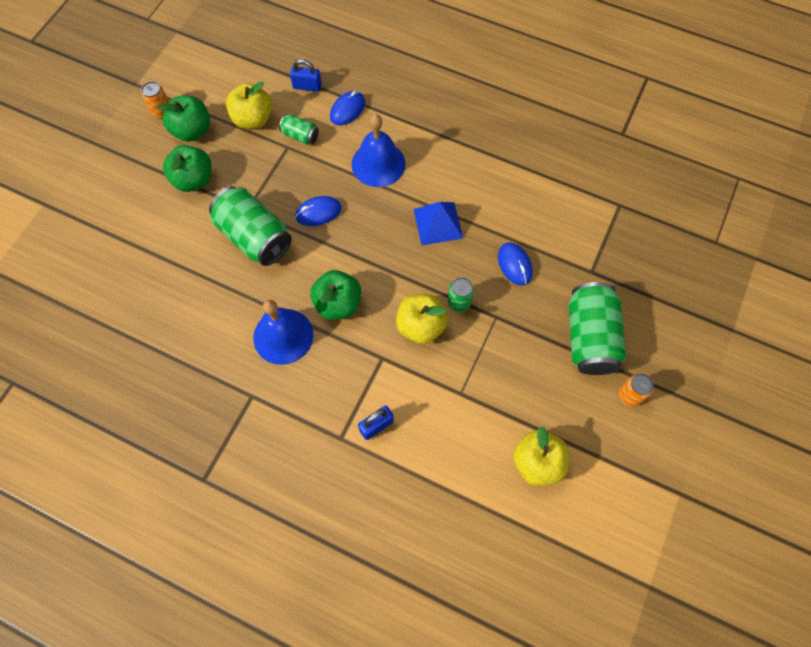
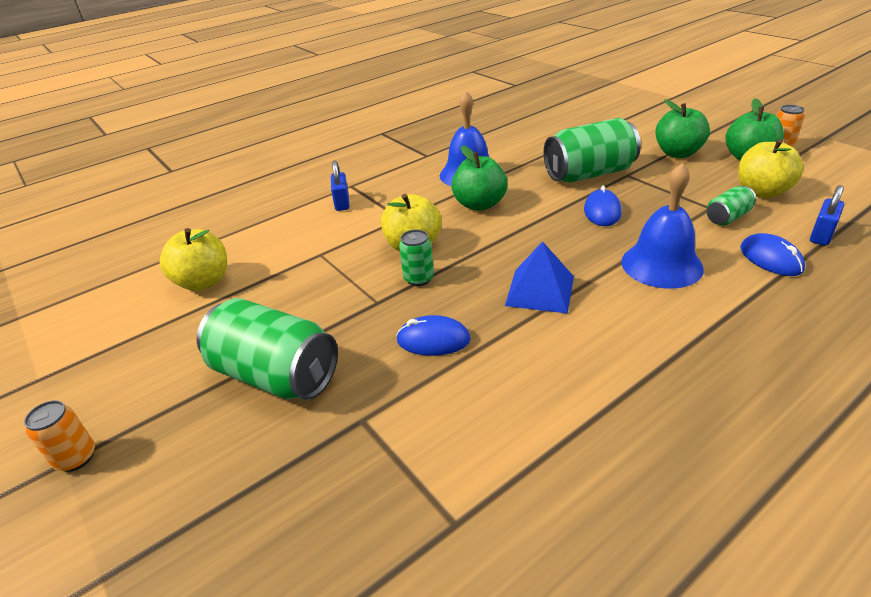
camera: 120 degrees right, 30 degrees down
orange can [619,373,654,407] -> orange can moved to [24,400,95,472]

